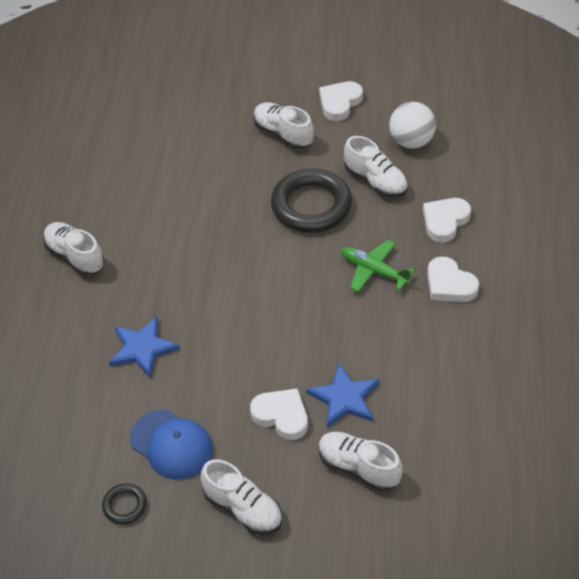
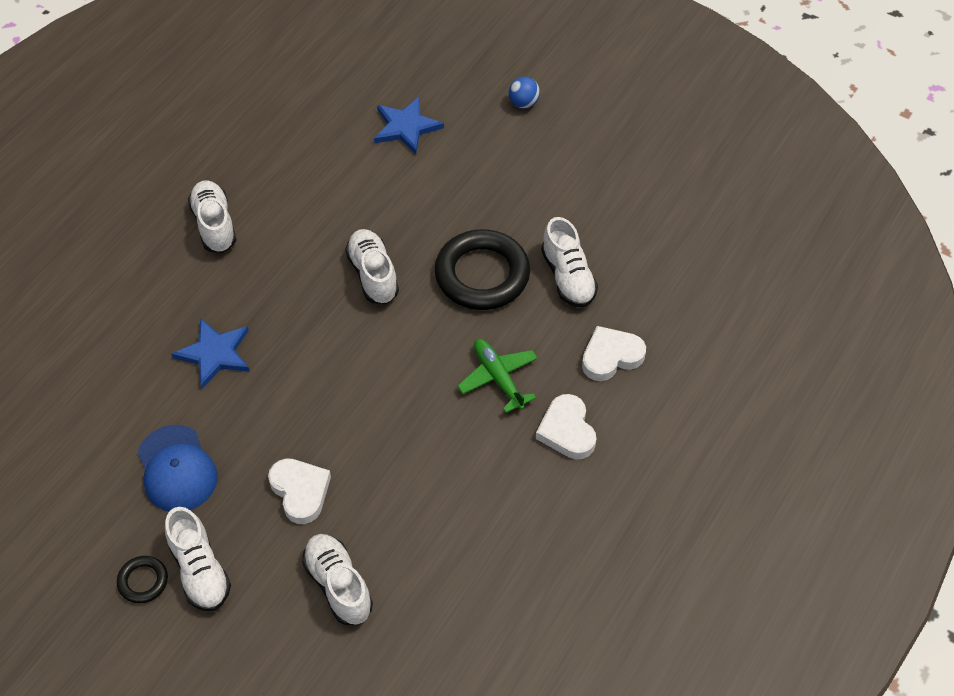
camera: 25 degrees right, 5 degrees up
black ring [102,483,147,524] -> black ring moved to [117,556,168,603]
white shoe [253,102,314,149] -> white shoe moved to [345,229,399,304]
blue star [306,363,379,428] -> blue star moved to [374,96,444,154]
white heart [319,81,363,121] -> none
white ball [389,102,436,149] -> none
none -> blue ball [509,77,540,108]

